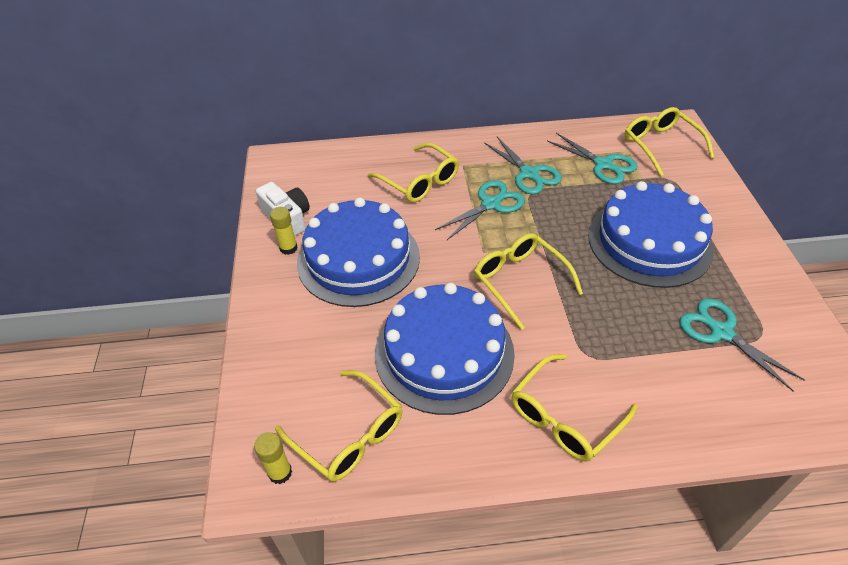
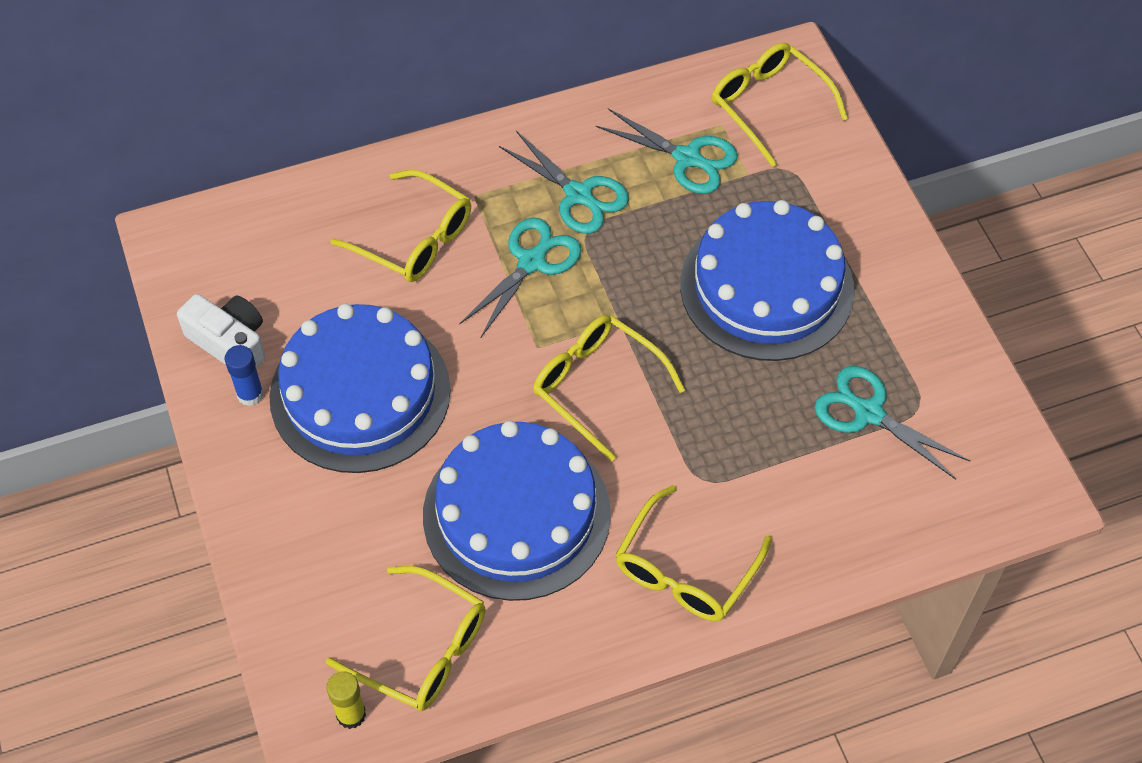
camera: 15 degrees left, 10 degrees up
yellow glue stick [270,207,298,255] -> blue glue stick [225,345,264,406]

